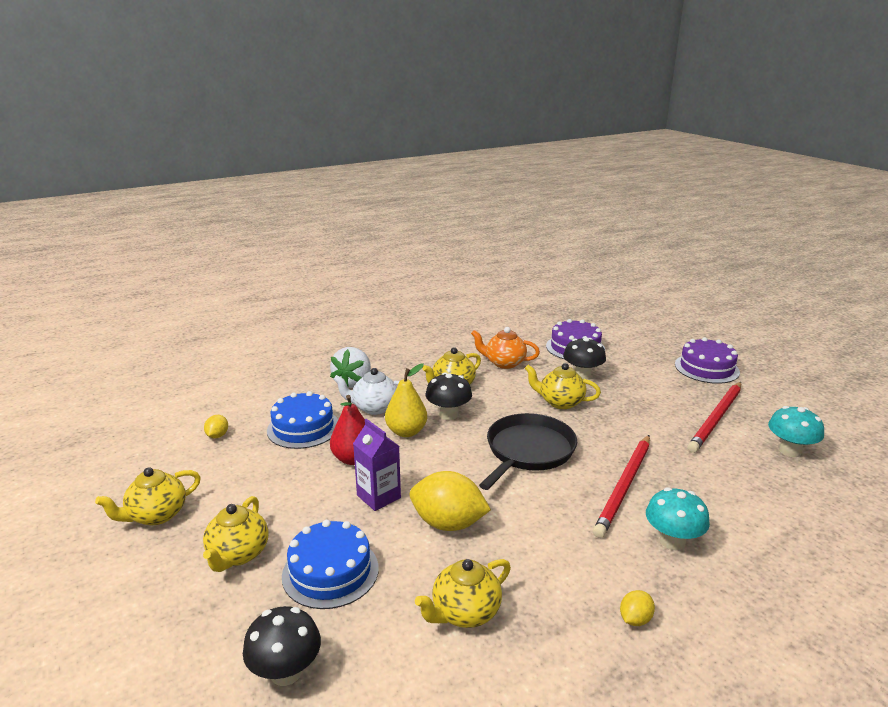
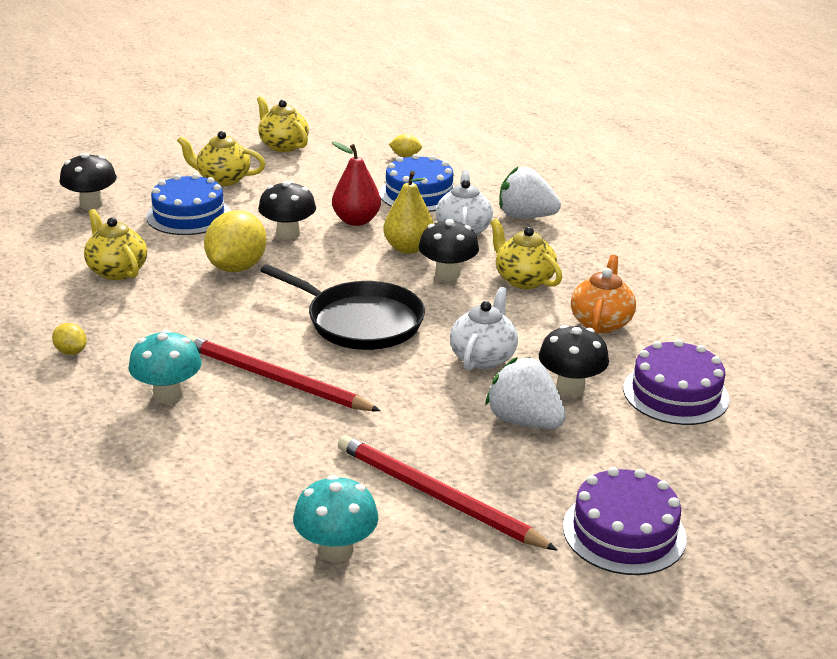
camera: 90 degrees right, 5 degrees up
purple carton [353,419,401,511] -> black mushroom [258,181,316,240]
yellow teapot [525,363,601,409] -> white teapot [450,287,518,371]
none -> white strawberry [485,357,566,429]

